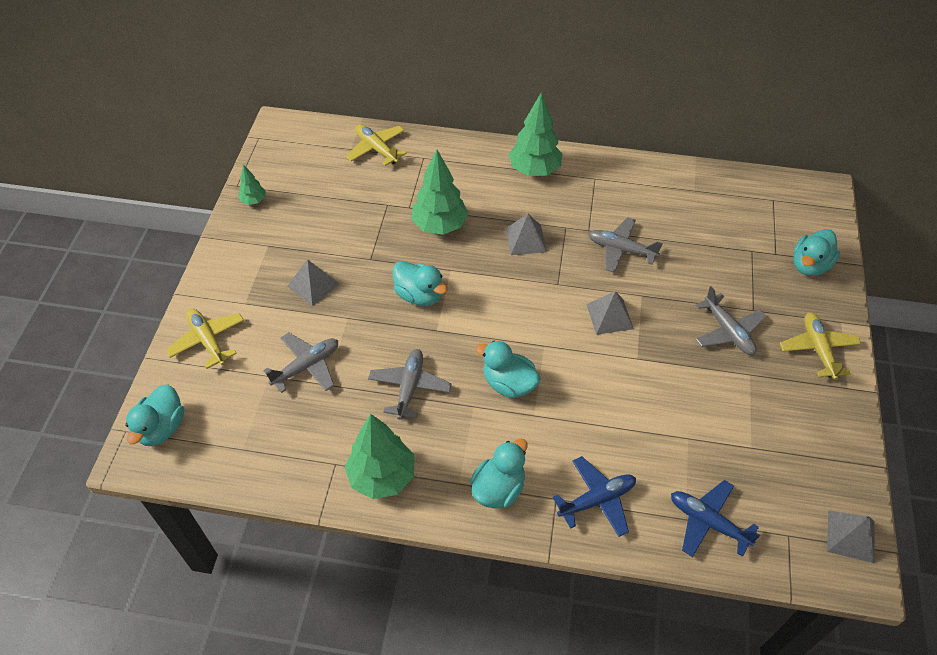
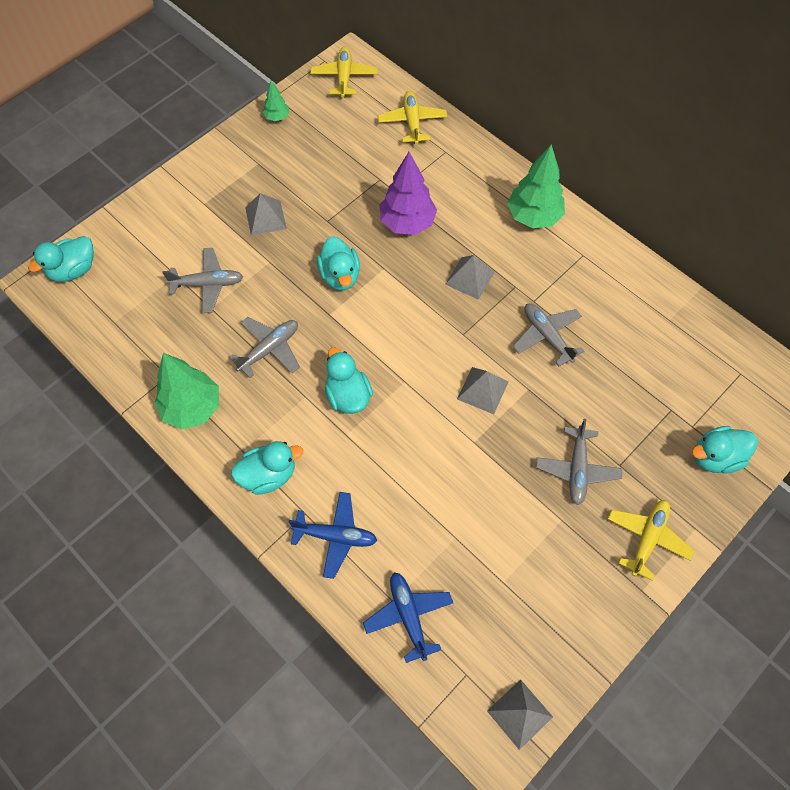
camera: 35 degrees right, 10 degrees up
yellow plane [166,309,244,369] -> yellow plane moved to [310,46,378,98]
green tree [412,150,469,235] -> purple tree [379,152,437,235]

